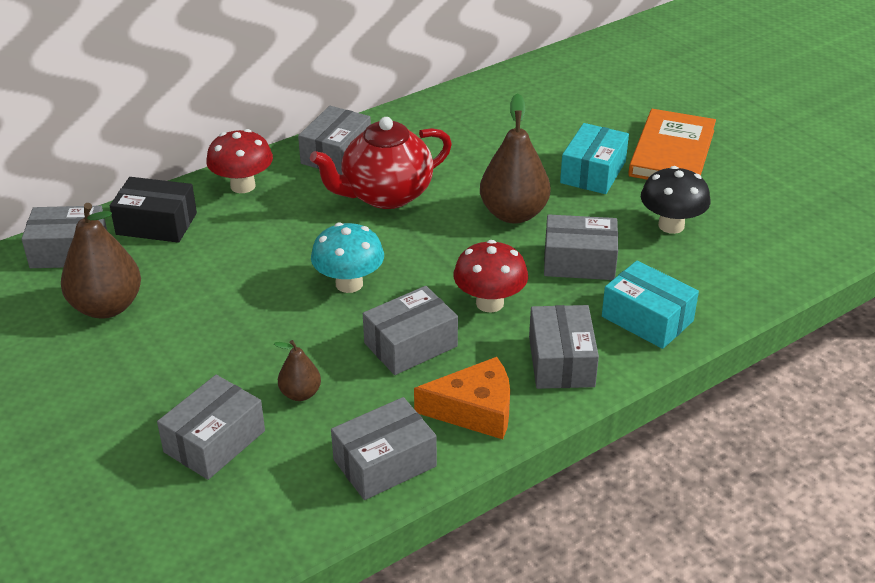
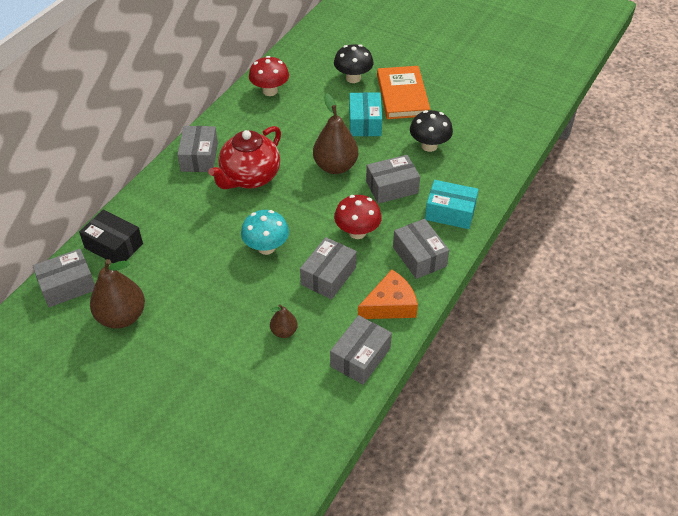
camera: 25 degrees left, 10 degrees up
black box [110,177,197,243] -> black box turned 45 degrees clockwise [79,210,143,263]
grey box [157,375,265,480] -> none
red mushroom [206,129,273,193] -> red mushroom moved to [249,56,289,96]
none -> black mushroom [334,44,374,83]

